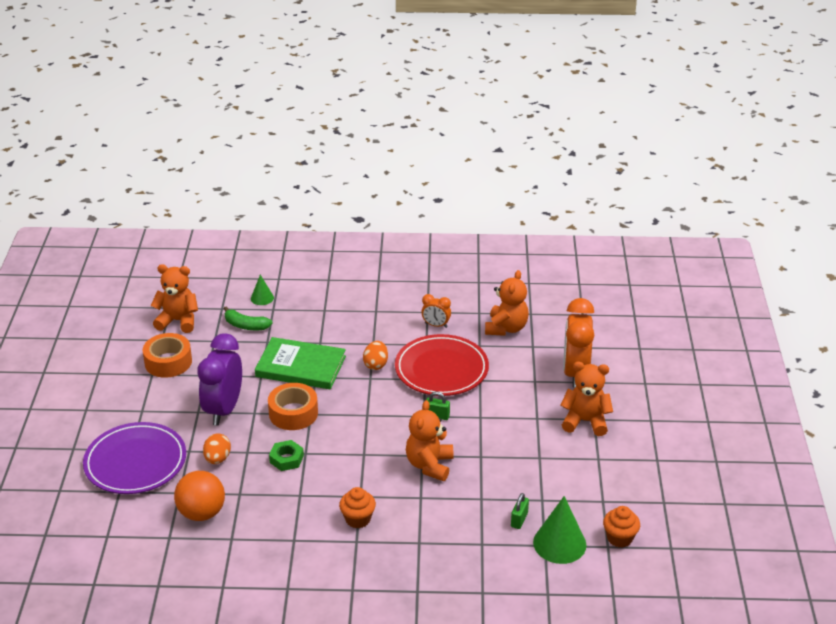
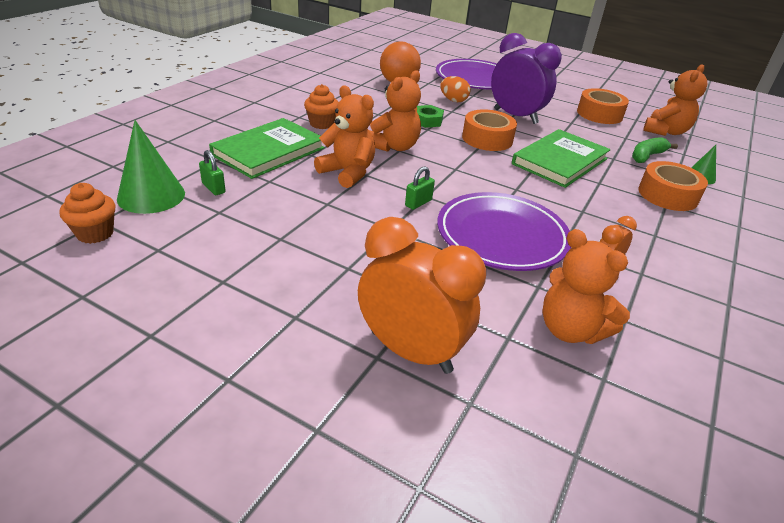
camera: 115 degrees right, 0 degrees up
orange egg [363,341,388,370] -> none
red plate [395,334,489,396] -> purple plate [437,192,571,271]
orange teddy bear [560,362,613,436] -> orange teddy bear moved to [369,70,421,152]
none -> green book [209,118,325,179]
none -> orange tape [638,161,708,211]

